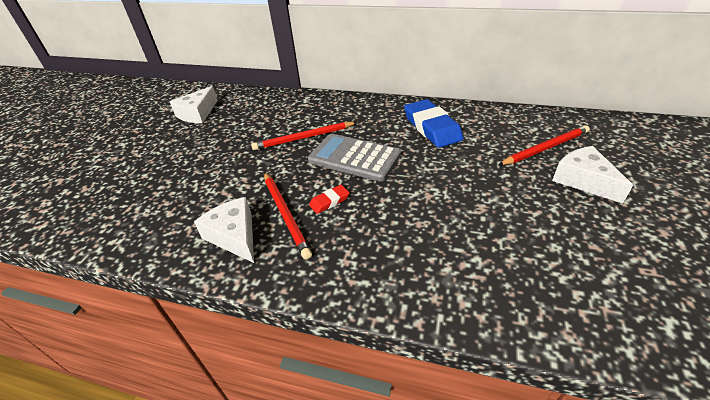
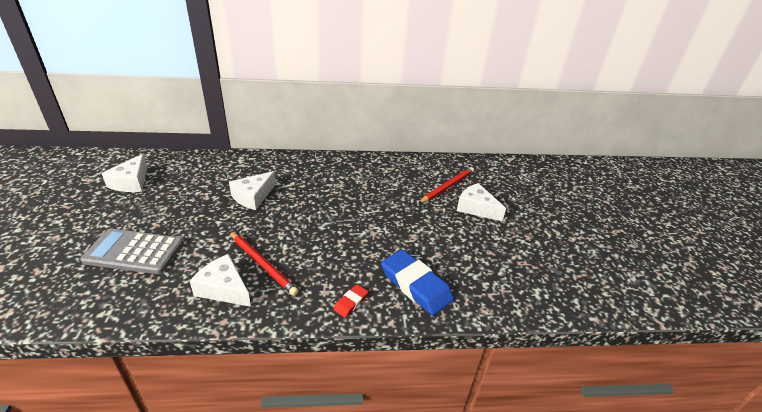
camera: 25 degrees left, 5 degrees down
red pencil [251,122,357,150] -> white cheese [229,171,276,210]
grey calculator [308,134,401,182] -> grey calculator moved to [80,229,184,274]
red eraser [309,185,350,214] -> red eraser moved to [333,284,368,318]
blue eraser [404,99,463,148] -> blue eraser moved to [381,250,454,315]

